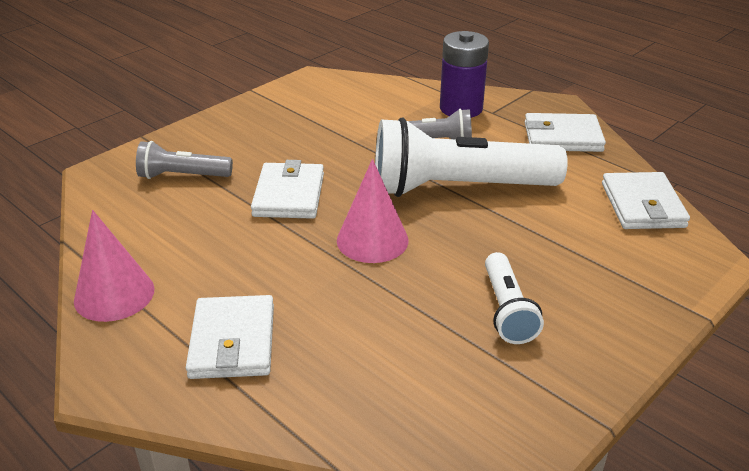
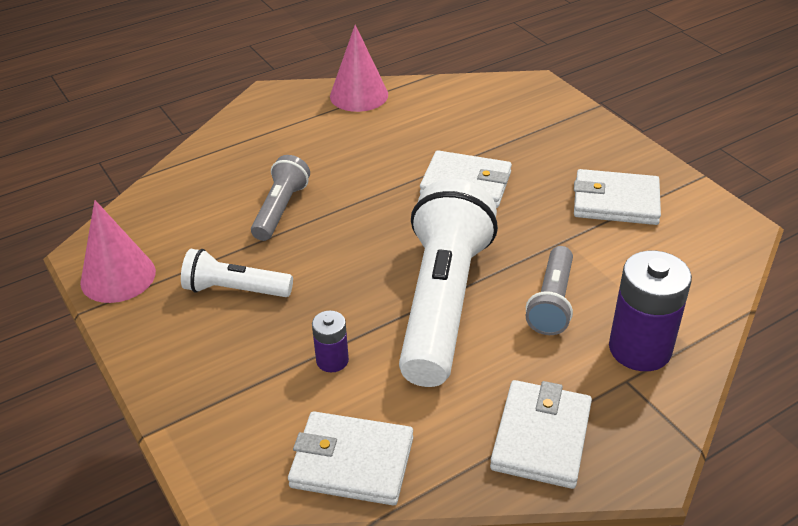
camera: 105 degrees right, 5 degrees up
grey flashlight [136,141,233,179] -> grey flashlight moved to [251,155,310,241]
white wallet [186,295,274,379] -> white wallet moved to [574,169,661,225]
pink cone [337,159,409,263] -> pink cone moved to [80,200,156,303]
none -> purple battery [312,311,349,372]

